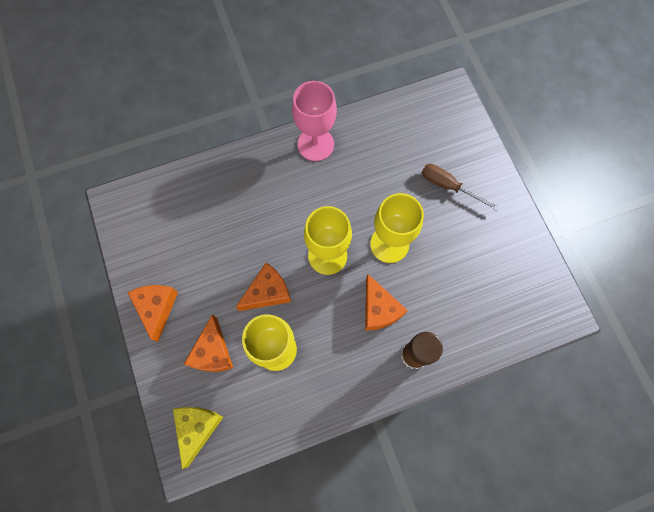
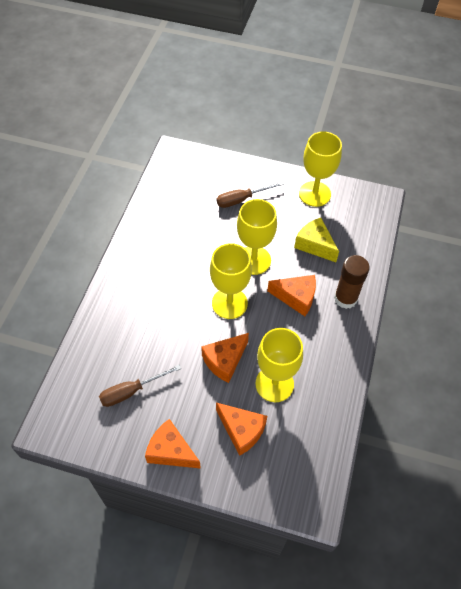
camera: 55 degrees left, 15 degrees down
yellow cheese [173,407,223,469] -> yellow cheese moved to [294,218,339,262]
orange cheese [236,263,291,311] -> orange cheese turned 135 degrees counterclockwise [201,333,249,383]
pink goblet [292,81,337,161] -> none
none -> brown screwdriver [99,365,181,407]
none -> yellow goblet [299,131,342,207]

